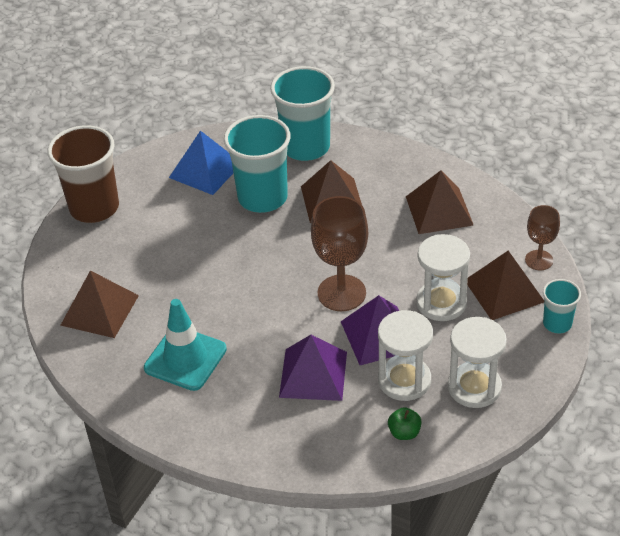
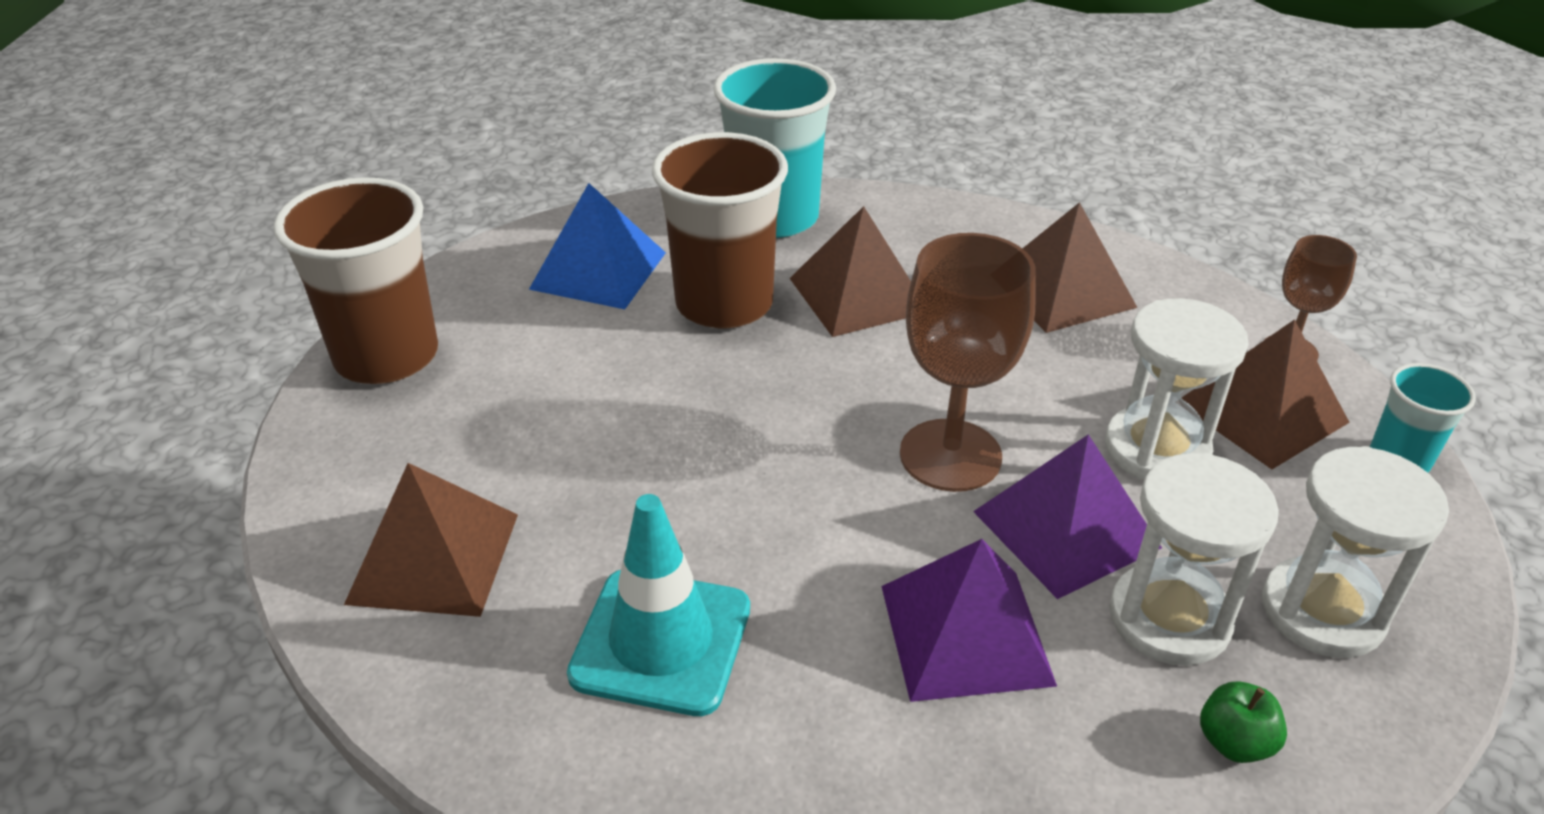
camera: 15 degrees left, 5 degrees down
turquoise cup [224,115,291,213] -> brown cup [652,132,788,328]

